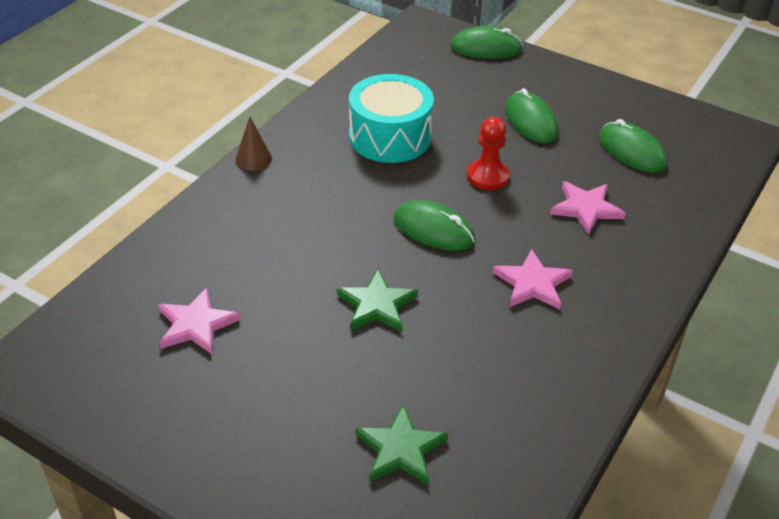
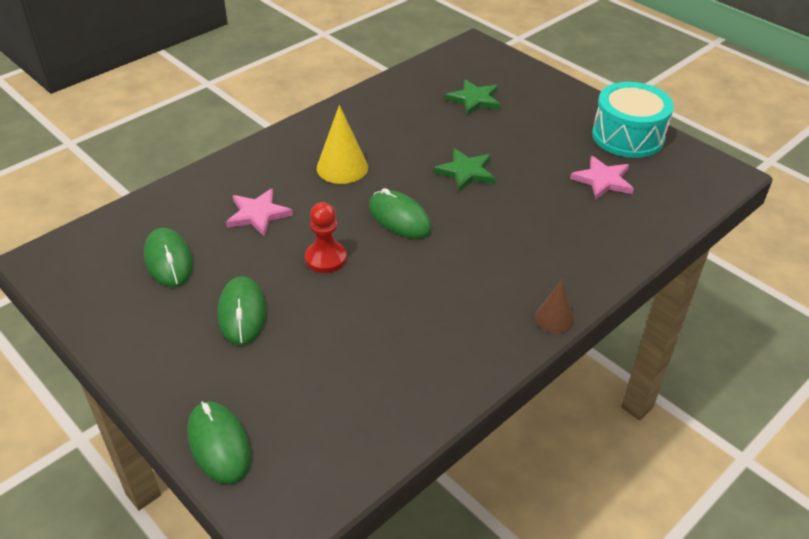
camera: 165 degrees left, 0 degrees up
turquoise drum [349,74,434,163] -> turquoise drum moved to [592,82,674,158]
green mouse [450,26,523,59] -> green mouse turned 45 degrees clockwise [187,401,251,484]
pink star [493,249,573,309] -> yellow cone [317,105,368,184]

